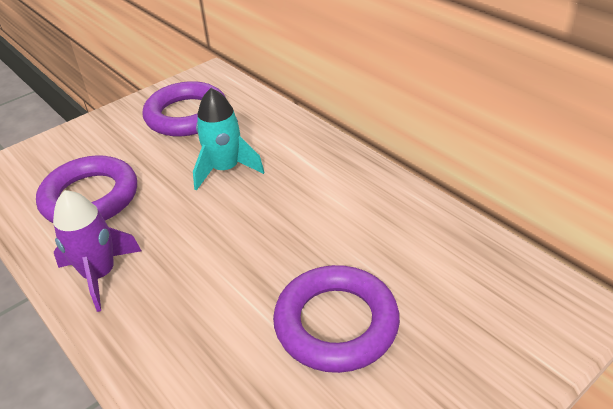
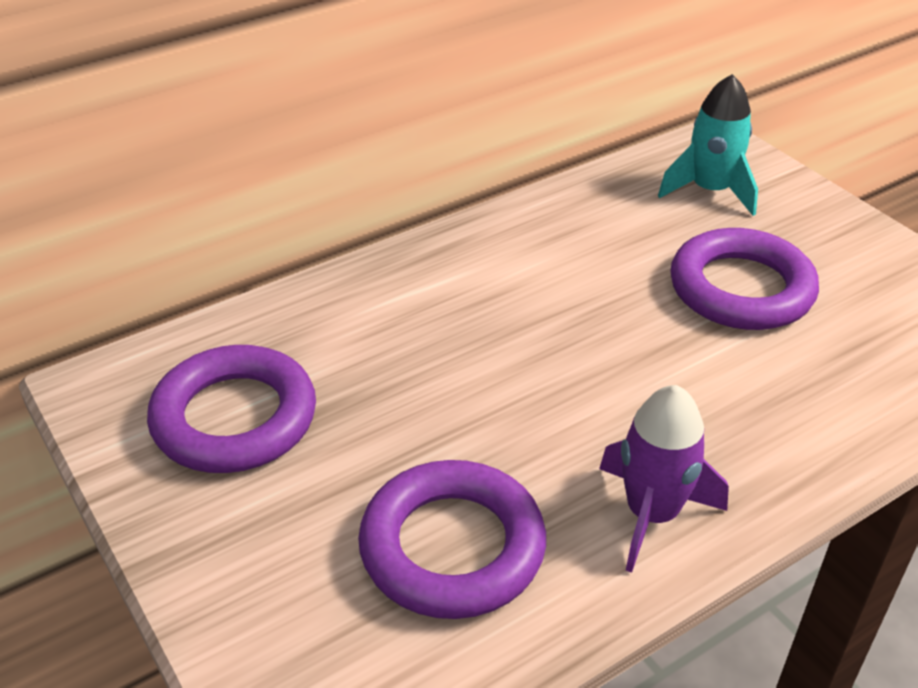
camera: 85 degrees left, 0 degrees up
turquoise rocket [193,88,264,191] -> turquoise rocket moved to [658,74,758,216]

